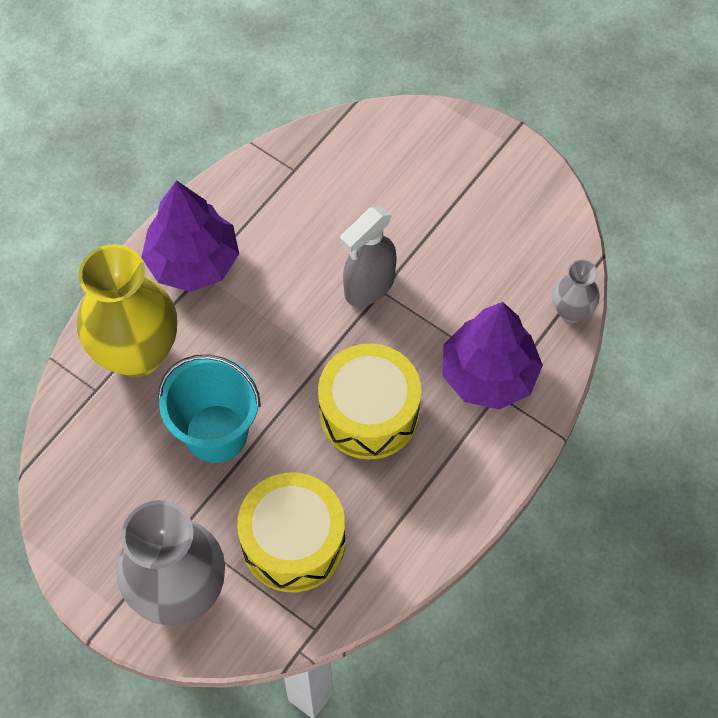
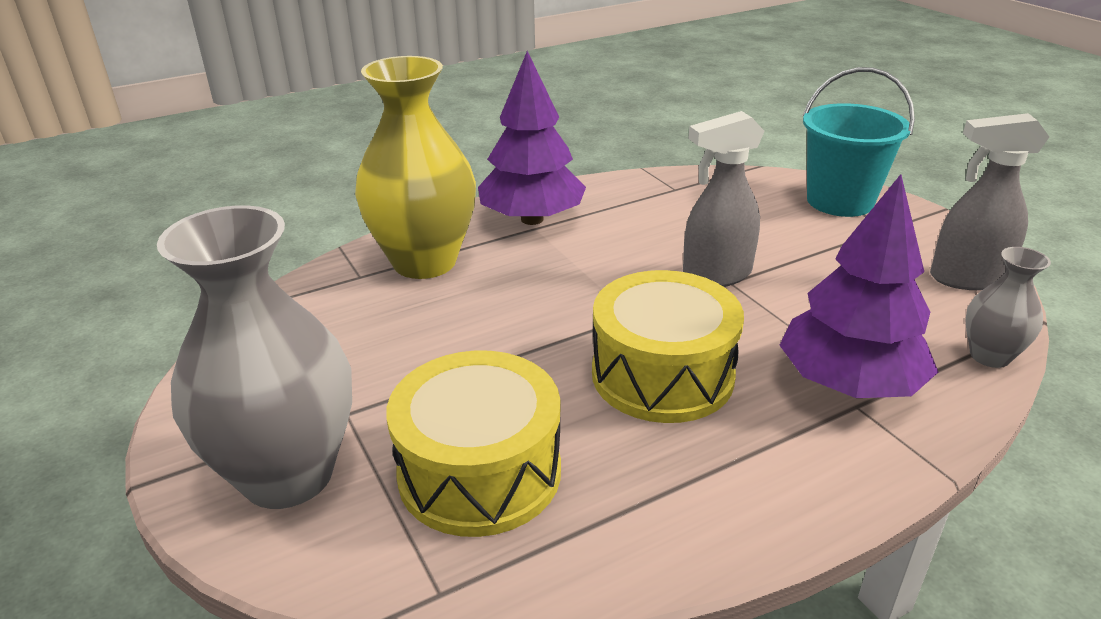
camera: 25 degrees right, 30 degrees down
turquoise bucket [158,355,261,463] -> turquoise bucket moved to [803,67,915,217]
none -> grey spray bottle [930,113,1049,290]

